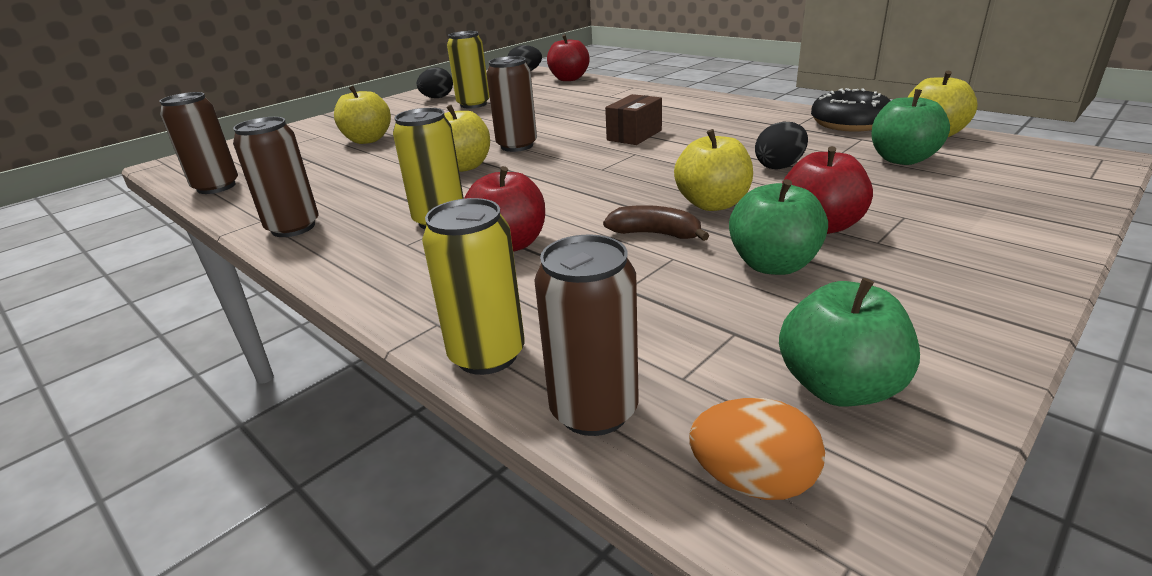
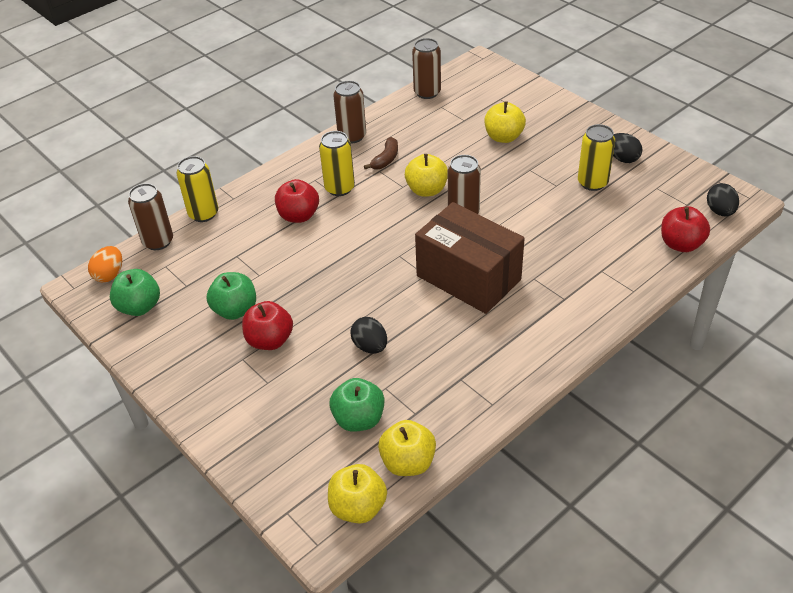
camera: 95 degrees right, 15 degrees up
brown banana [603,205,709,241] -> brown banana moved to [364,137,398,169]
brown box [605,94,662,145] -> brown box [415,202,525,314], size x2.09
yellow apple [674,129,753,211] -> yellow apple moved to [328,464,387,524]
black donut [811,88,891,132] -> none

